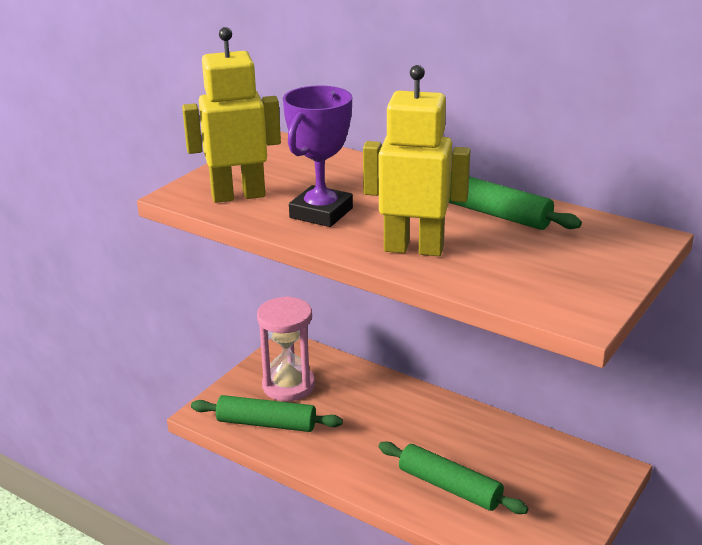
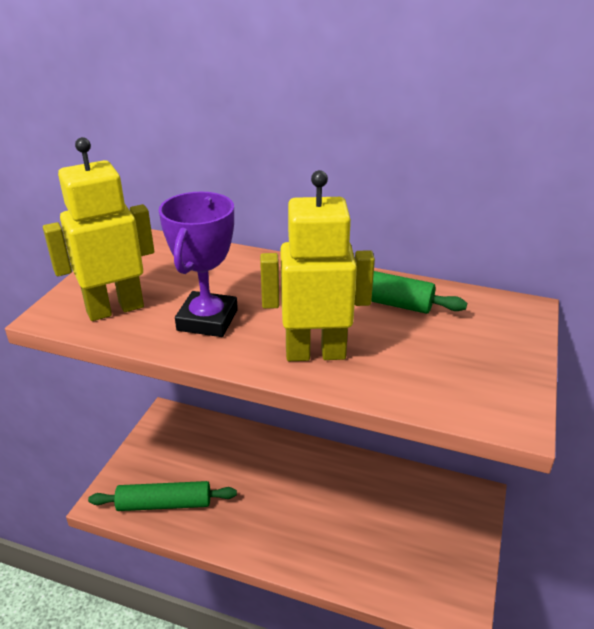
camera: 15 degrees left, 5 degrees up
pink hourglass [257,296,315,401] -> none
green rolling pin [379,442,528,514] -> none

